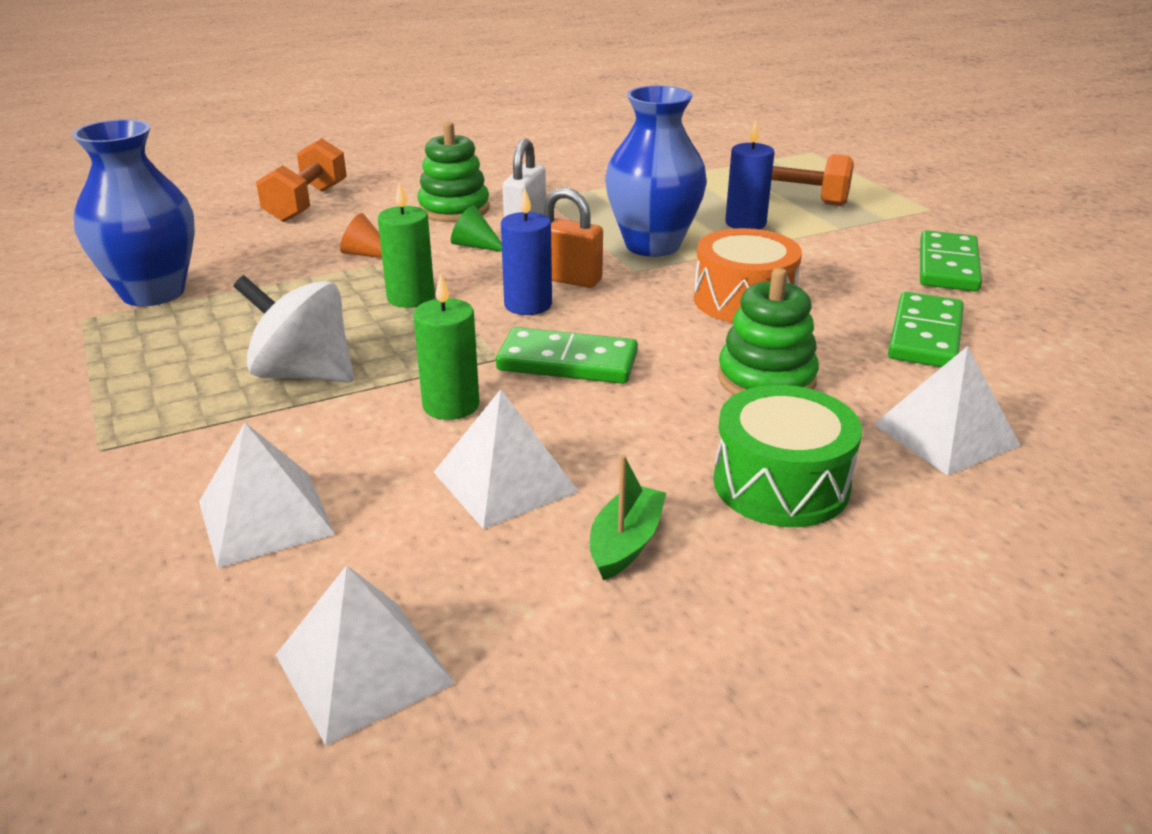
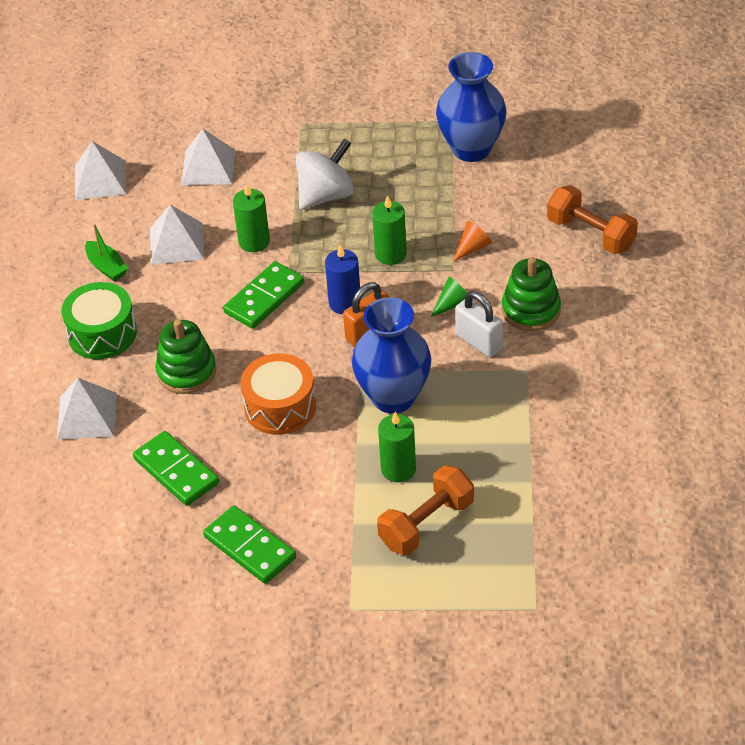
camera: 120 degrees right, 15 degrees up
blue candle [725,121,774,229] -> green candle [378,412,416,482]

